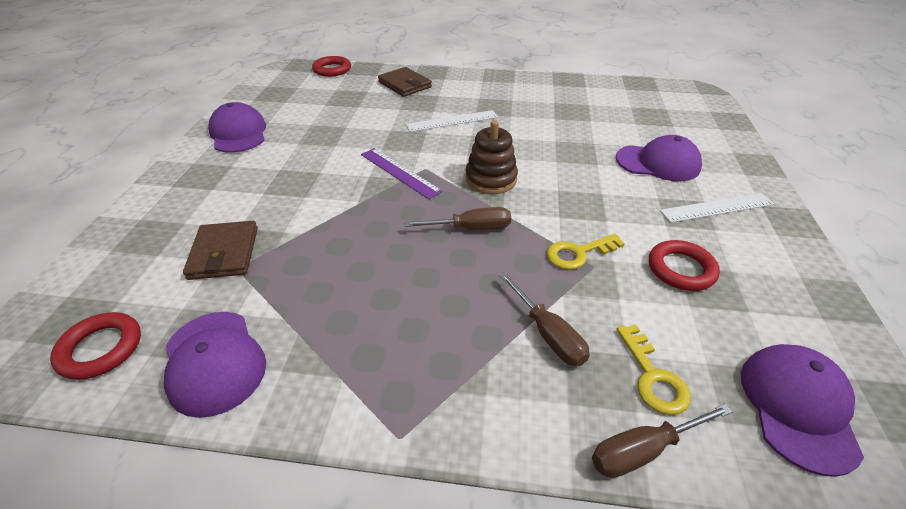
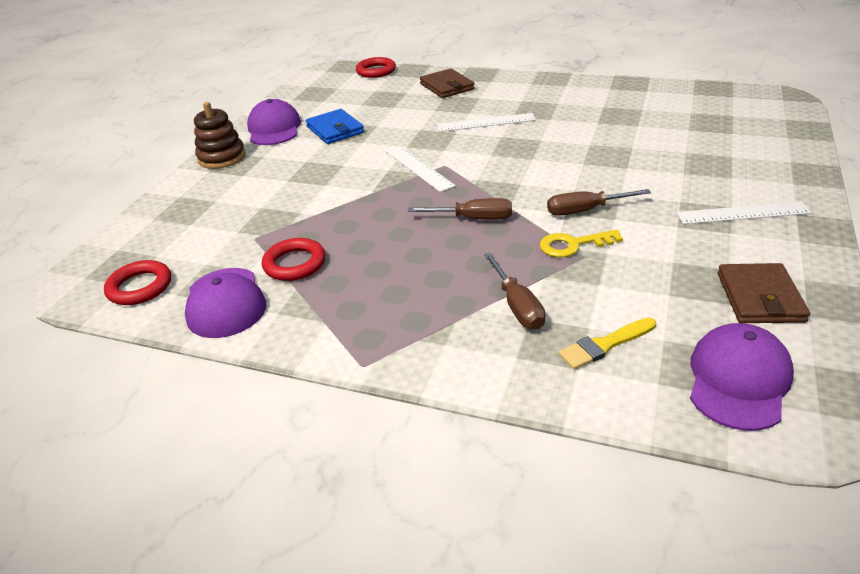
camera: 15 degrees right, 5 degrees down
brown wallet [183,221,258,280] -> brown wallet moved to [718,263,810,323]
purple ruler [361,148,443,199] -> white ruler [385,145,456,192]
brown stacking toy [465,121,518,194] -> brown stacking toy moved to [194,102,246,169]
brown screwdriver [592,404,733,478] -> brown screwdriver moved to [547,189,651,215]
purple cap [616,135,702,181] -> none
yellow key [616,325,691,415] -> yellow brush [558,318,656,369]
red ring [649,240,720,291] -> red ring moved to [262,238,325,281]
none -> blue wallet [306,109,364,144]

